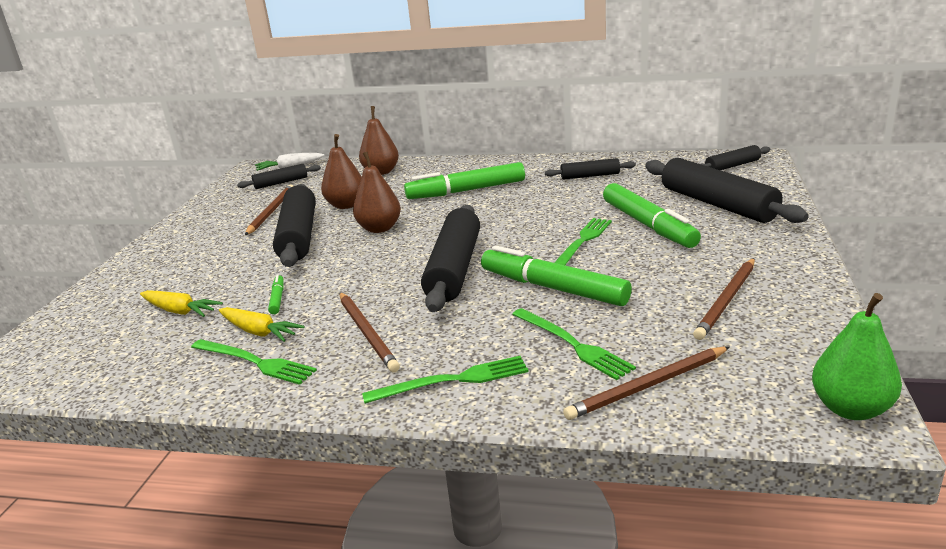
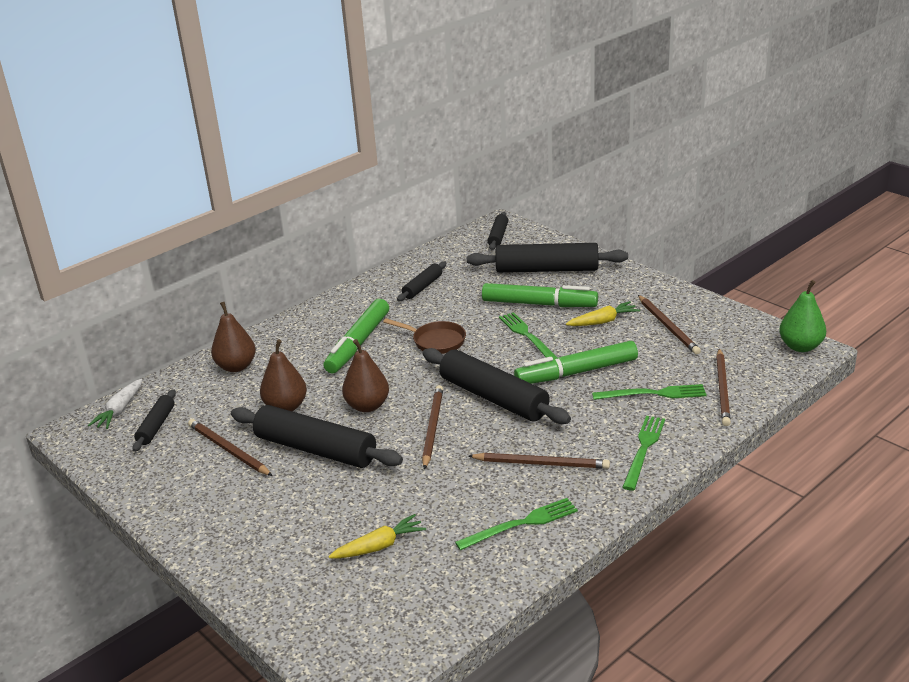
camera: 55 degrees left, 5 degrees up
yellow carrot [219,307,305,342] -> yellow carrot moved to [566,301,640,326]
green marker [268,274,284,314] -> none
none -> brown pan [383,318,466,354]
none -> brown pencil [422,385,443,470]

